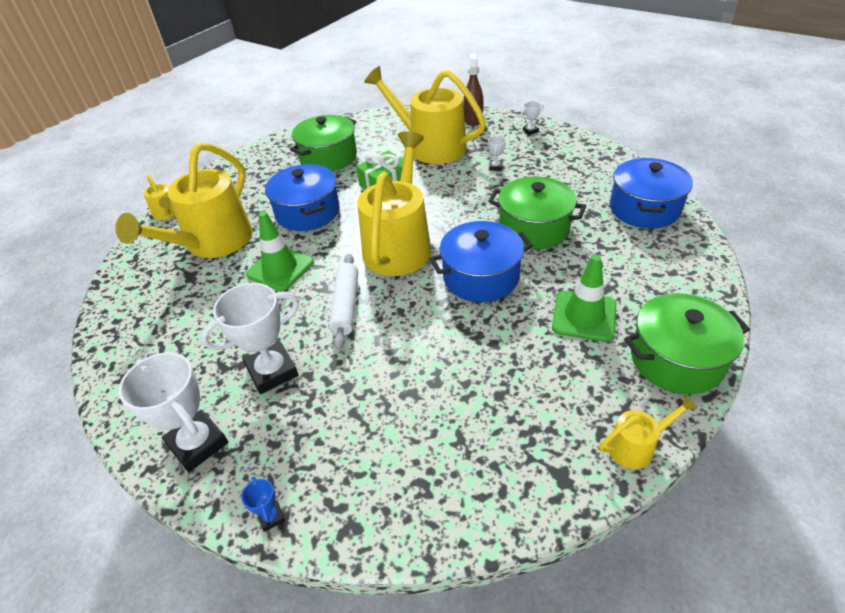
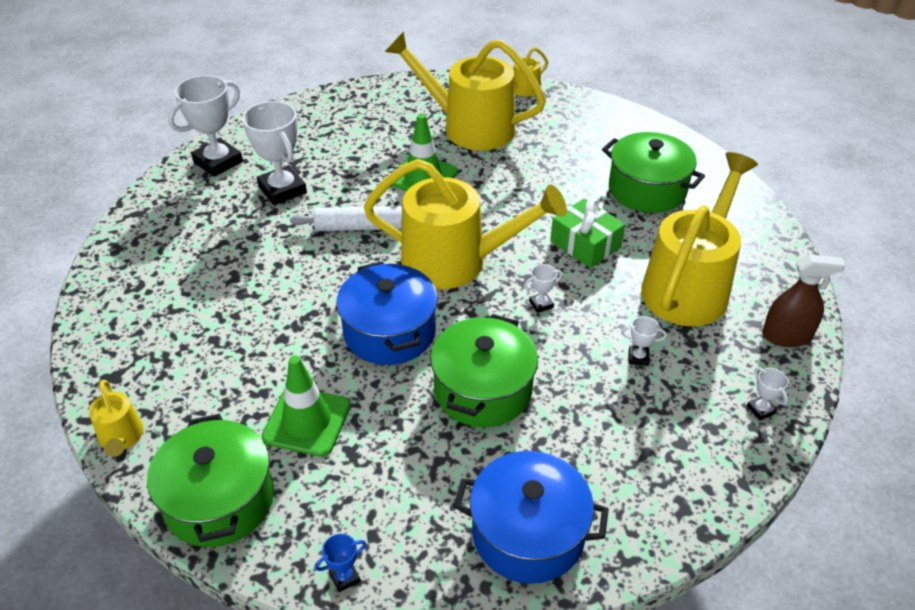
camera: 85 degrees right, 0 degrees up
blue trophy [241,477,285,532] -> blue trophy moved to [315,534,366,592]
blue pot [265,164,340,231] -> none
none -> white trophy [524,264,563,313]

